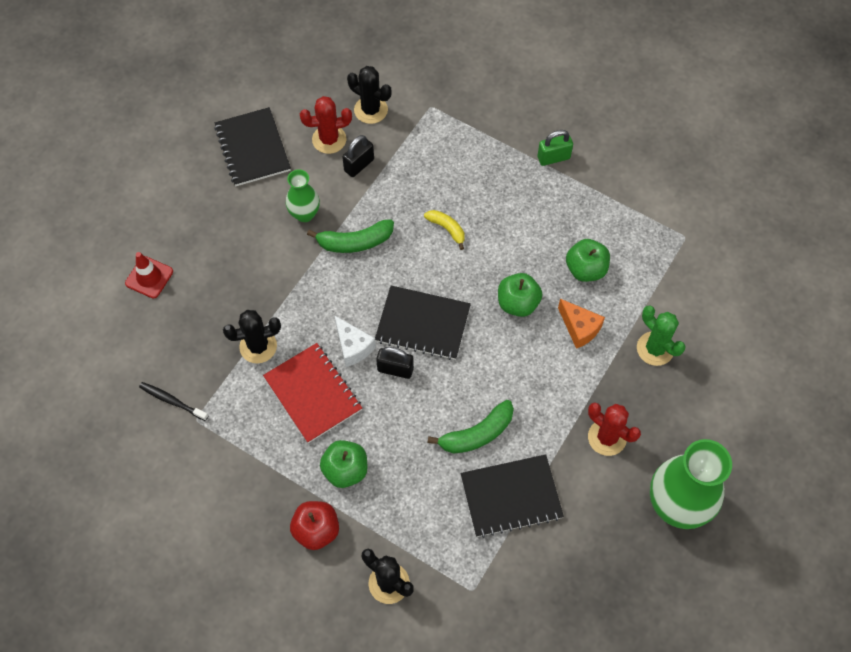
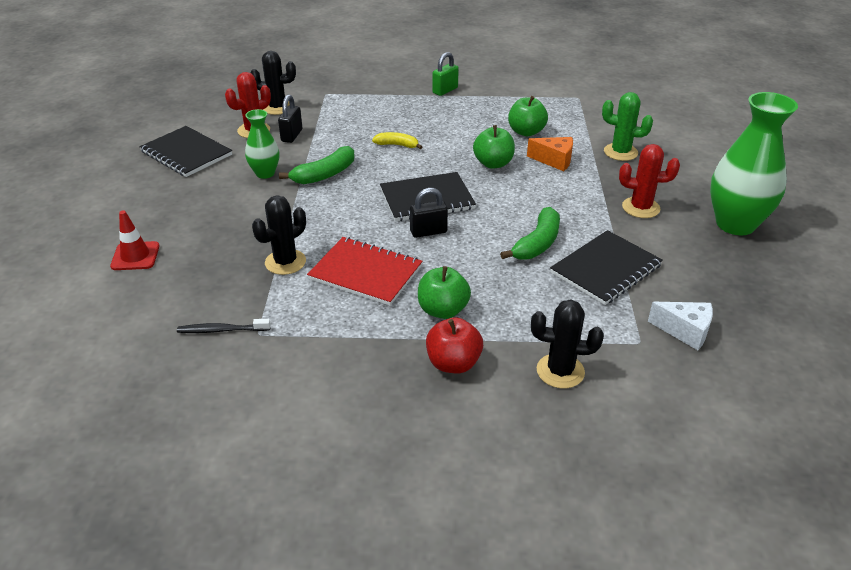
camera: 30 degrees left, 25 degrees down
white cheese [334,315,376,367] -> white cheese moved to [648,302,713,350]

